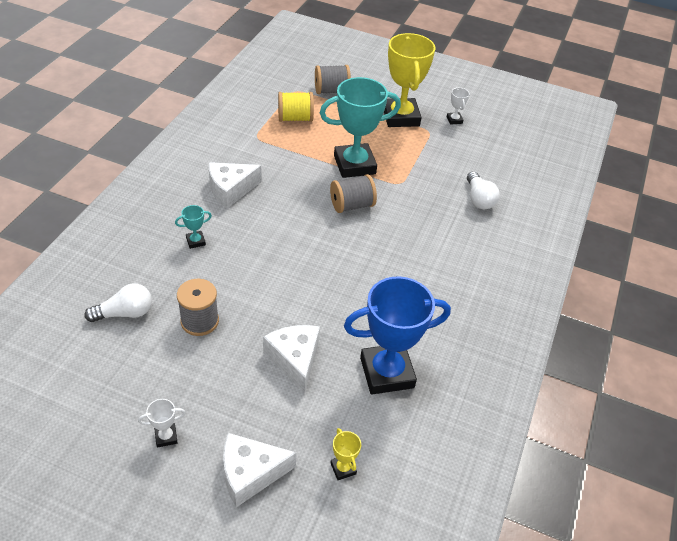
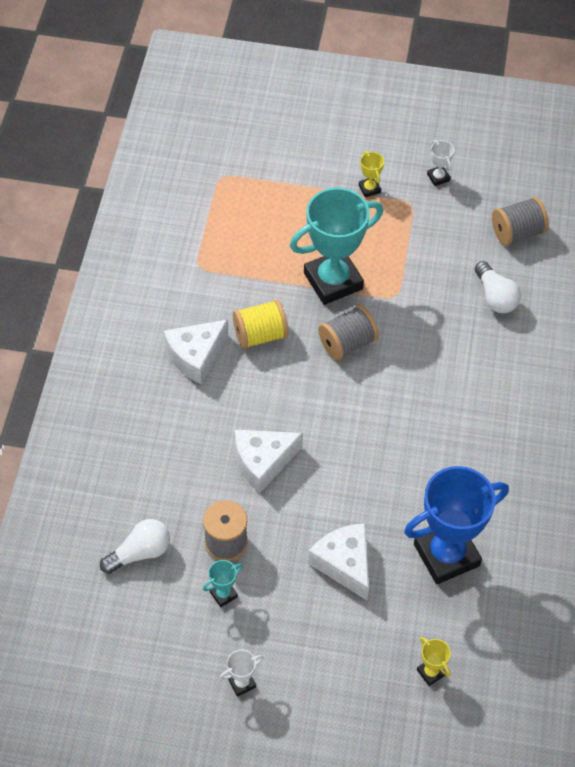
camera: 10 degrees left, 10 degrees up
turquoise trophy [175,205,212,249] -> turquoise trophy moved to [203,560,243,607]
white cheese [223,433,297,507] -> white cheese moved to [235,430,303,493]
yellow spool [278,92,314,122] -> yellow spool moved to [233,299,289,349]
grey spool [315,65,351,94] -> grey spool moved to [492,197,549,246]
yellow trophy [384,33,436,127] -> yellow trophy [359,151,384,197], size x0.41

